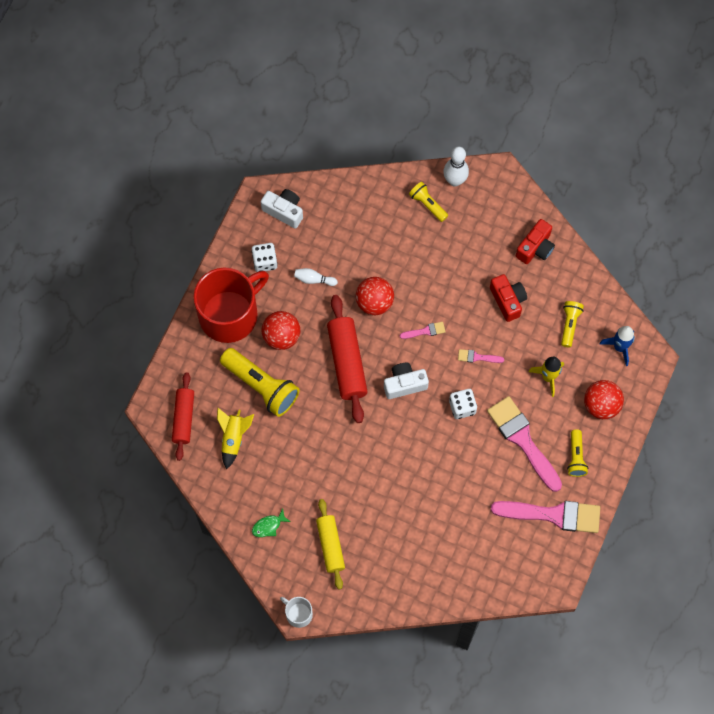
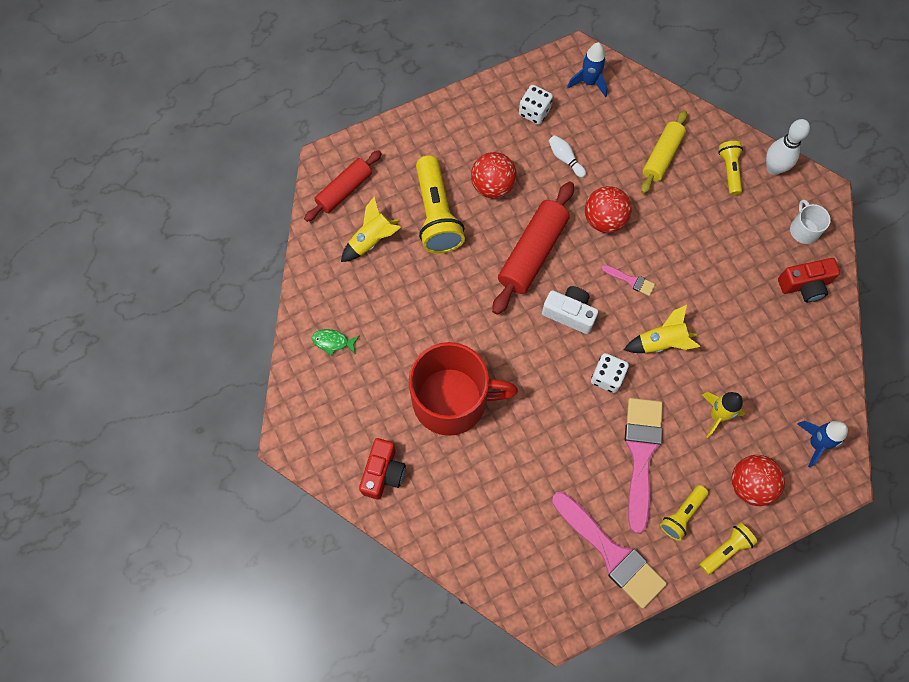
camera: 40 degrees right, 0 degrees up
red mug [194,268,269,343] -> red mug moved to [409,342,518,436]
white camera [261,189,303,229] -> blue rocket [567,42,608,97]
white mug [280,597,313,628] -> white mug moved to [790,199,831,244]
yellow rolling pin [316,499,345,590] -> yellow rolling pin moved to [641,110,687,194]
pink brush [458,349,504,363] -> yellow rocket [624,304,700,353]
red camera [490,274,527,322] -> red camera moved to [359,438,406,499]
yellow flashlight [561,301,584,347] -> yellow flashlight moved to [700,523,758,575]

